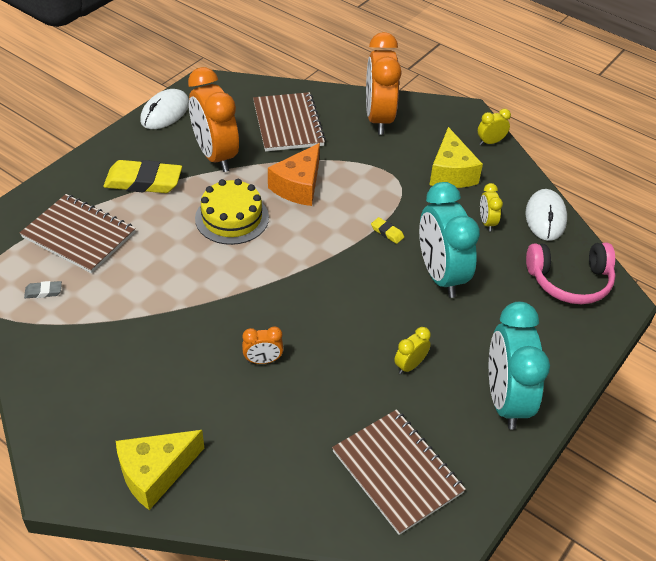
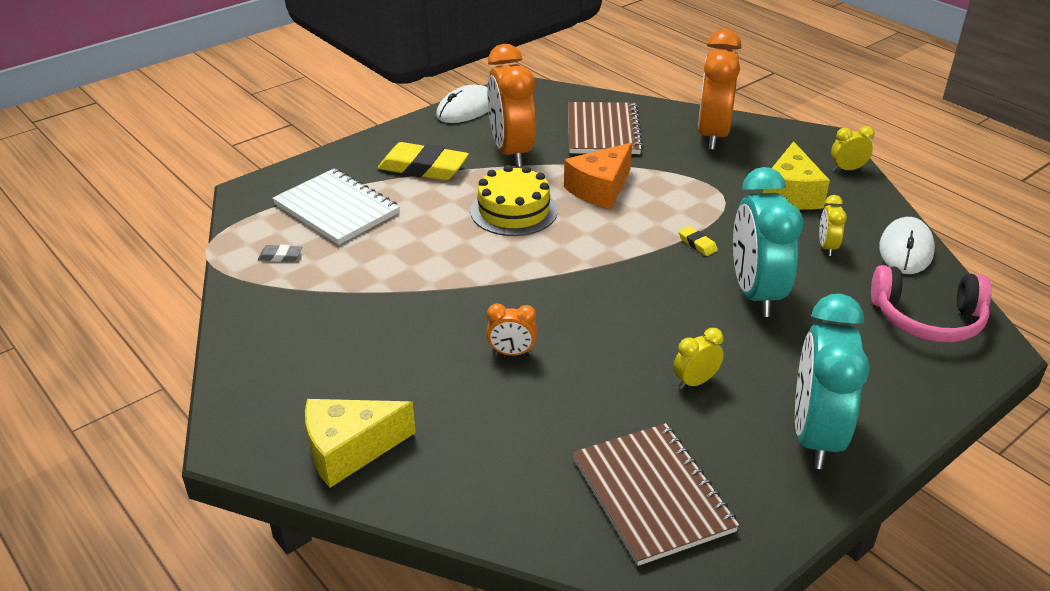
camera: 15 degrees right, 10 degrees down
brown notebook [20,194,136,273] -> white notebook [272,169,400,245]

